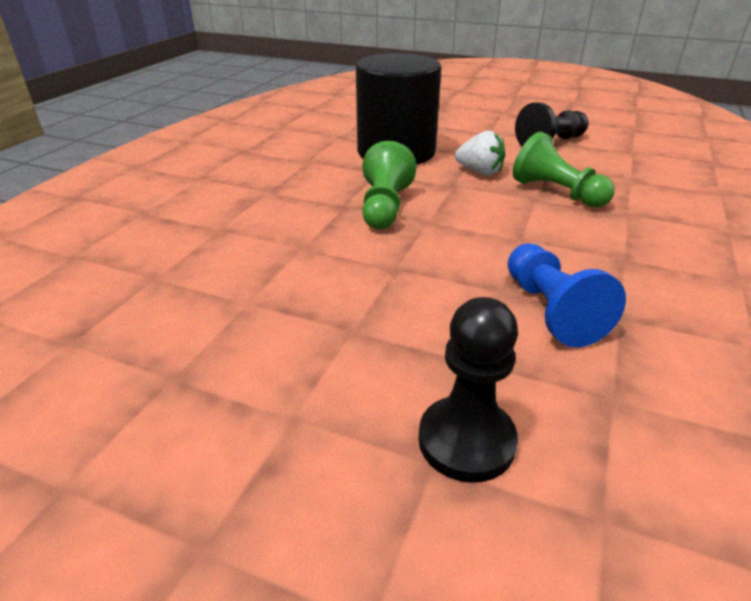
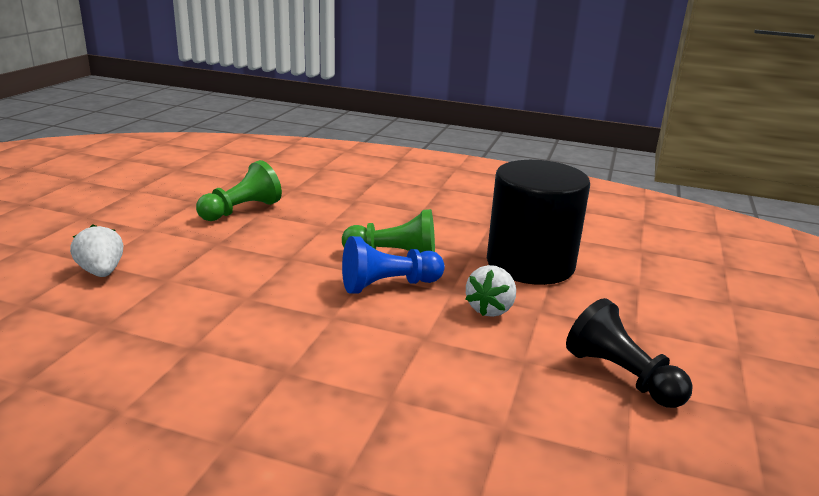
camera: 85 degrees right, 10 degrees down
black pawn [418,297,518,483] -> white strawberry [70,224,124,277]
blue pawn [508,243,626,347] -> blue pawn moved to [342,236,445,294]
green pawn [513,132,615,208] -> green pawn moved to [196,160,282,221]

